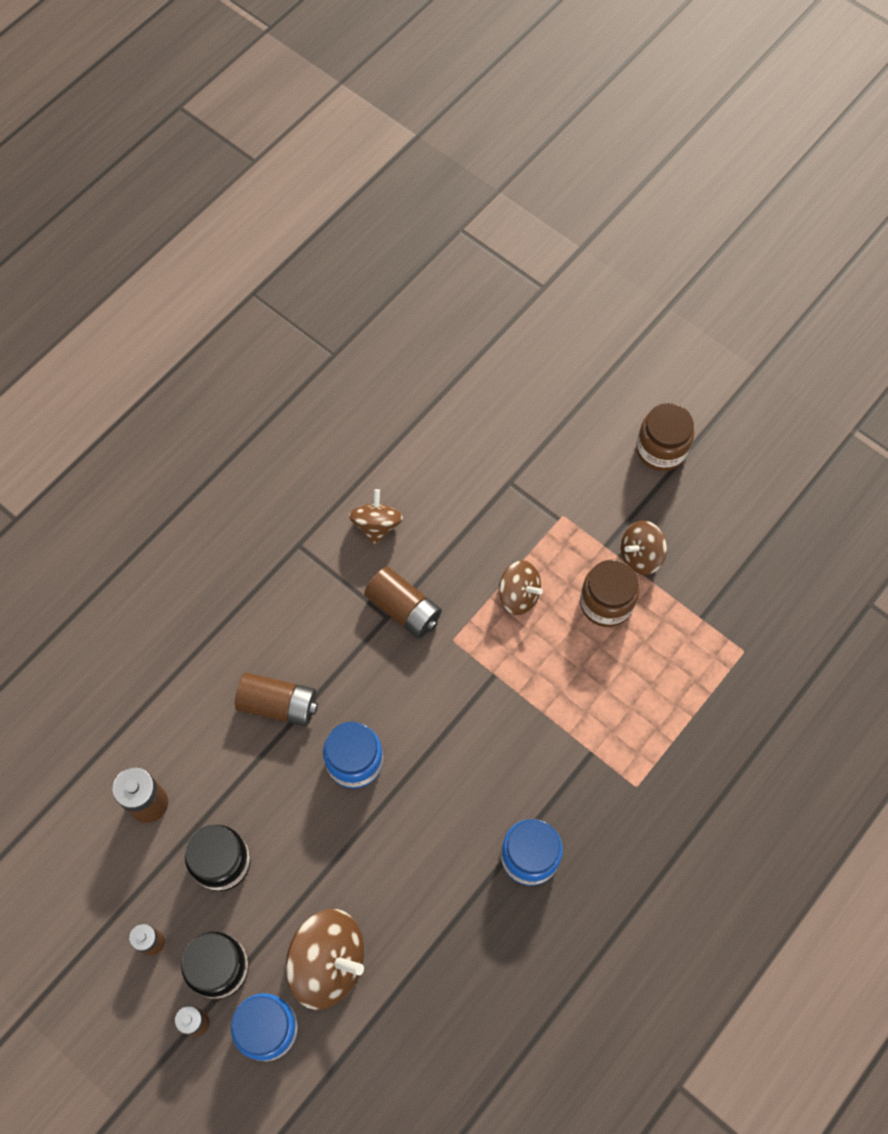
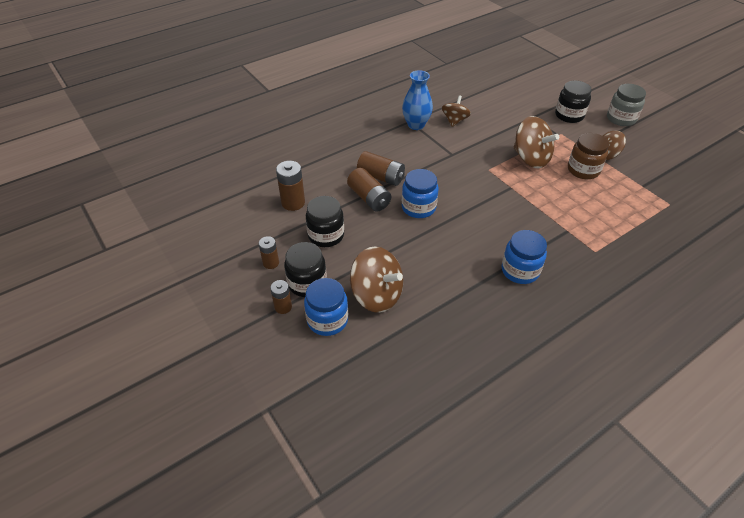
camera: 15 degrees right, 20 degrees down
brown battery [364,567,442,638] -> brown battery moved to [347,168,391,211]
brown spinning top [499,560,543,615] -> brown spinning top [513,116,559,168], size x1.60
brown jar [636,403,694,471] -> grey jar [607,84,646,126]
none -> blue vase [402,70,433,130]
none -> black jar [555,81,592,123]

